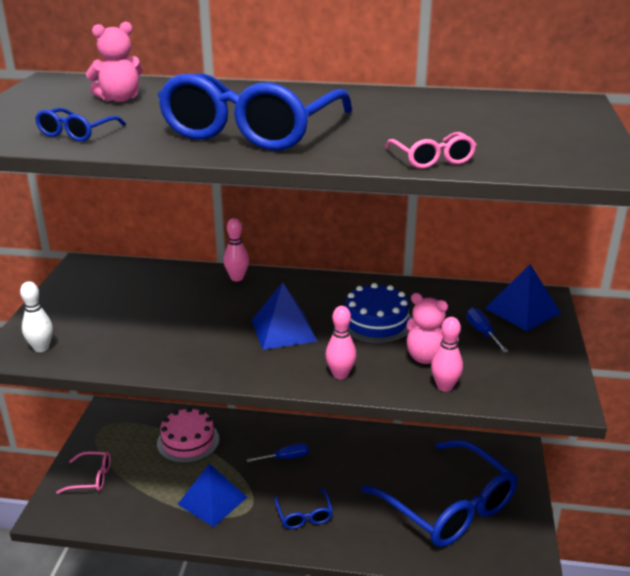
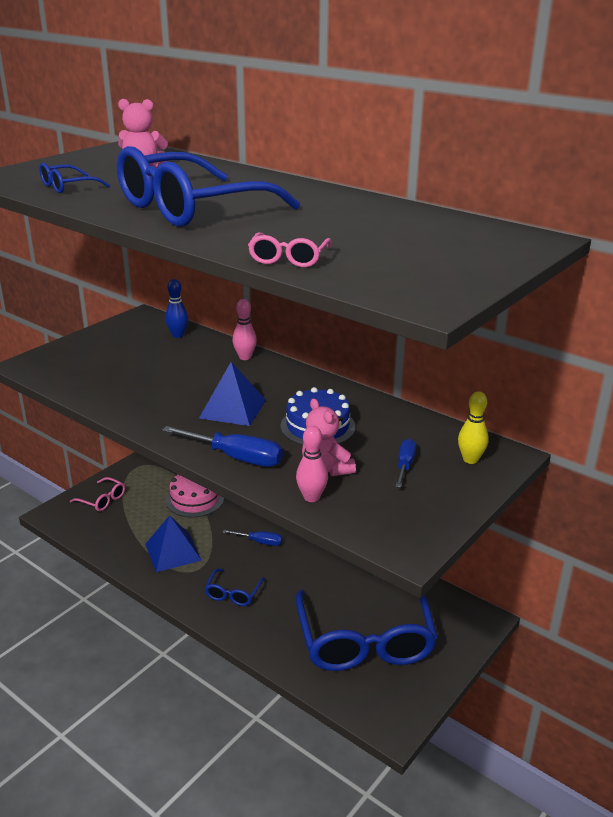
camera: 30 degrees right, 0 degrees up
white bowling pin [20,281,53,352] -> none
pink bowling pin [325,306,356,379] -> blue screwdriver [162,426,283,467]
blue pyramid [485,264,561,331] -> yellow bowling pin [458,391,489,464]
none -> blue bowling pin [165,279,188,338]

